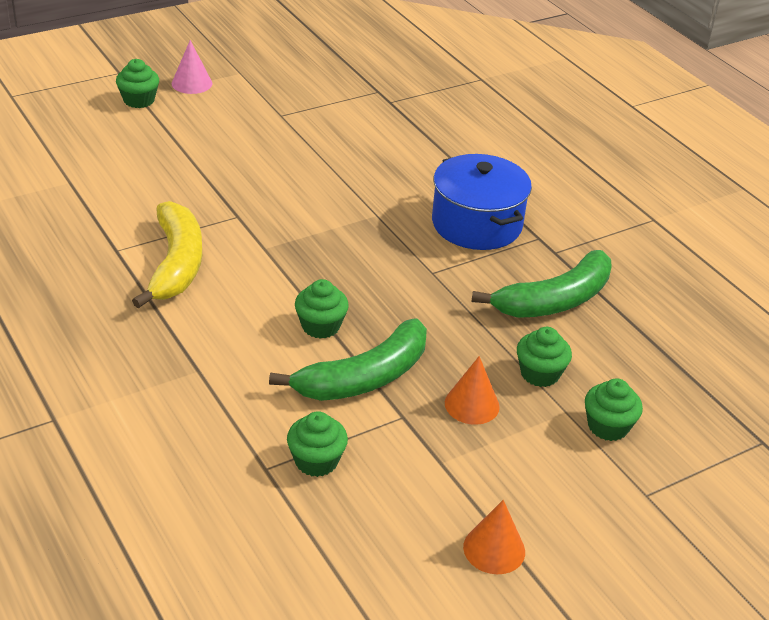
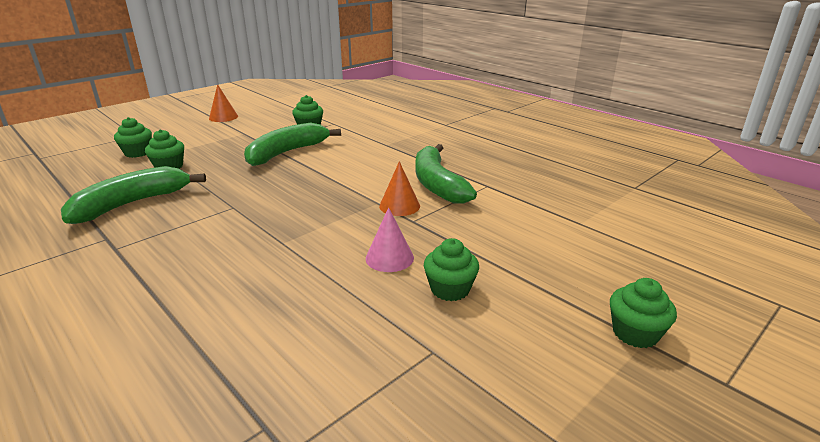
camera: 170 degrees right, 10 degrees down
yellow banana [132,201,202,308] -> green banana [415,144,477,204]
pink cone [172,40,212,94] -> pink cone moved to [366,207,414,272]
green cupcake [295,279,349,339] -> green cupcake moved to [424,238,479,301]
blue pot [432,154,532,250] -> none
orange cone [445,356,500,425] -> orange cone moved to [379,161,420,216]

